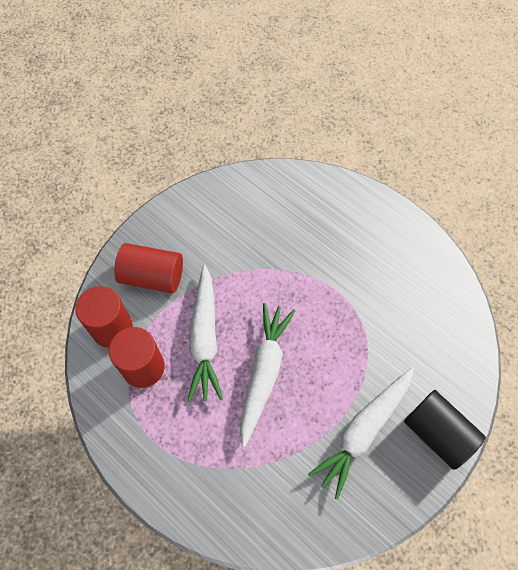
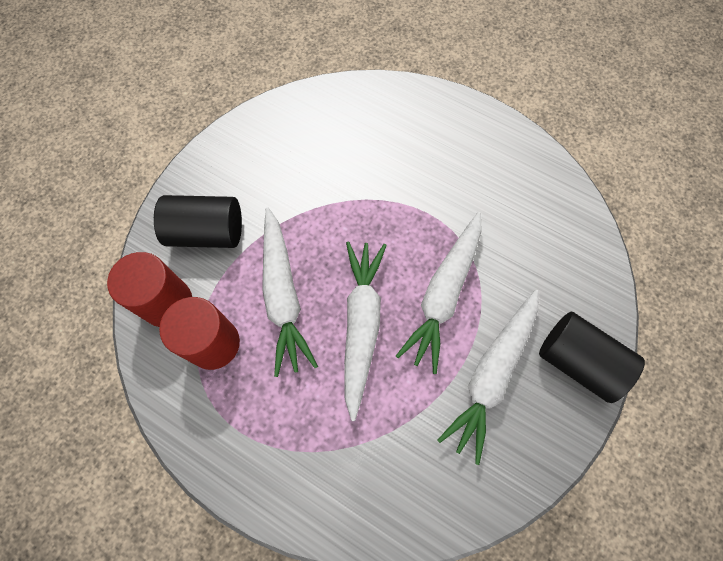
camera: 10 degrees left, 5 degrees up
red cylinder [114,243,183,293] -> black cylinder [154,195,242,248]
none -> white carrot [396,212,482,374]

